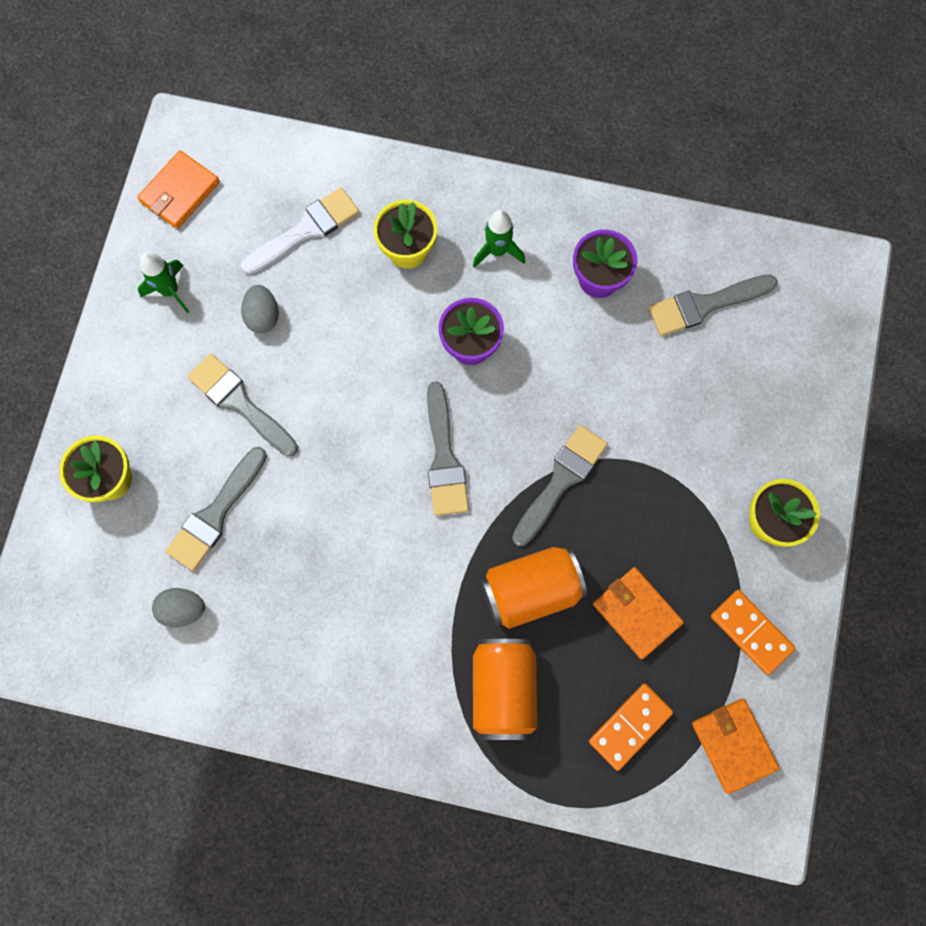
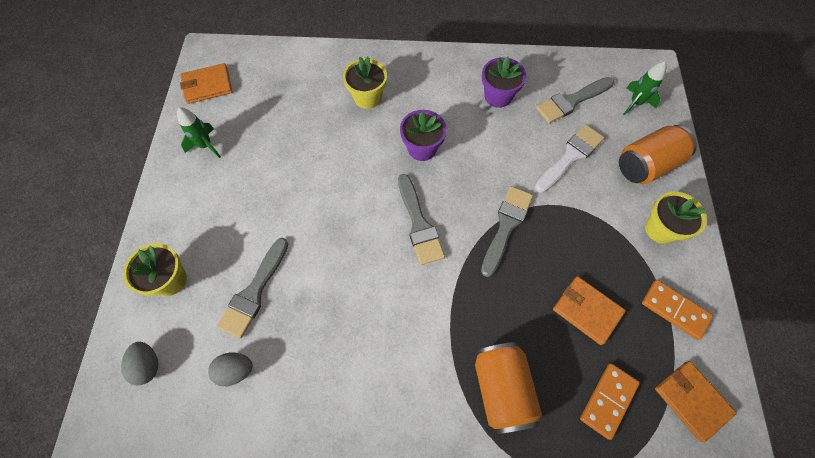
camera: 10 degrees left, 10 degrees down
orange wallet [137,150,220,229] -> orange wallet turned 45 degrees clockwise [180,63,233,104]
grey brush [187,354,298,456] -> none
white brush [241,187,359,274] -> white brush moved to [535,125,604,193]
grey egg [241,285,279,333] -> grey egg moved to [121,342,158,385]
green rocket [473,210,525,268] -> green rocket moved to [623,61,666,116]
orange can [481,547,587,629] -> orange can moved to [619,125,697,184]

